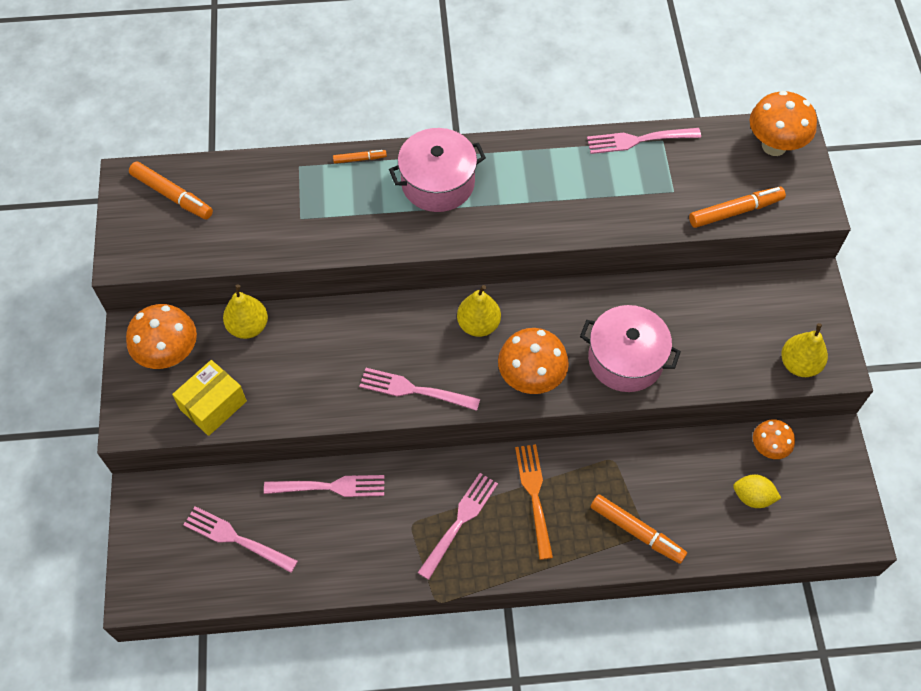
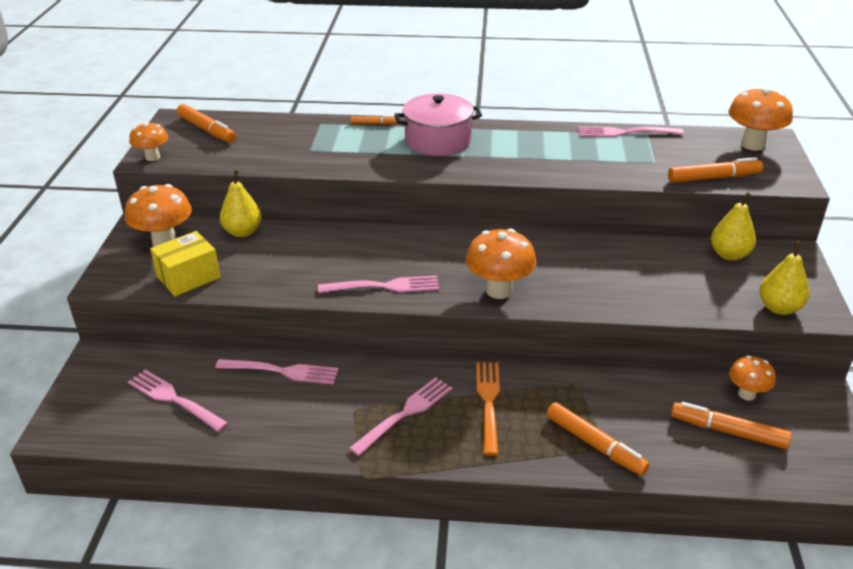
camera: 10 degrees right, 25 degrees down
pink fork [359,368,480,411] -> pink fork turned 150 degrees clockwise [318,276,439,293]
yellow pear [457,285,501,337] -> yellow pear moved to [711,192,756,261]
pink pot [580,305,681,392] -> none
yellow lemon [733,474,781,508] -> orange marker [671,402,792,449]
none -> orange mushroom [129,122,168,161]

